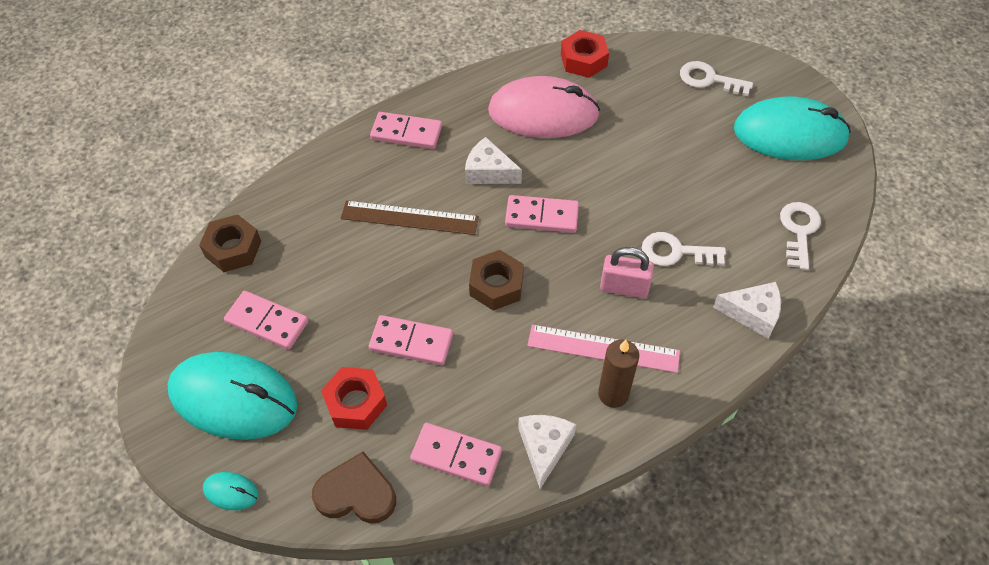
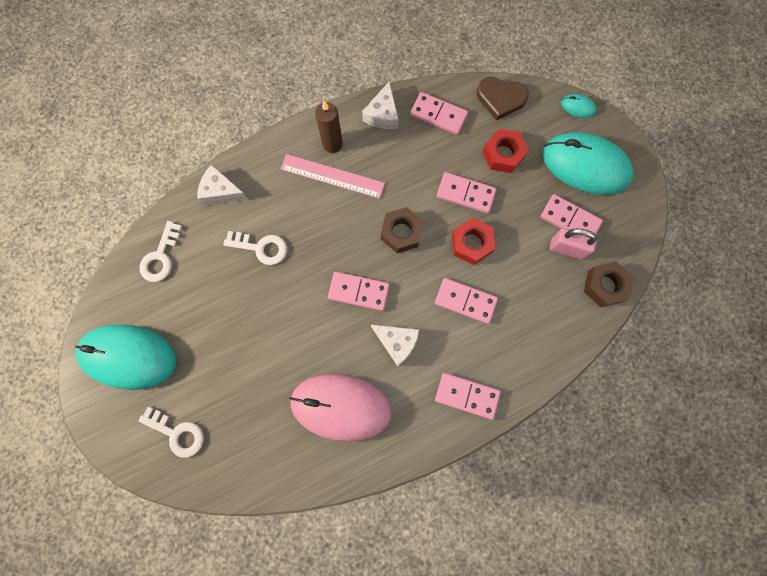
camera: 175 degrees left, 20 degrees up
brown ruler [341,200,479,235] -> pink domino [435,278,498,324]
red nut [561,30,609,78] -> red nut moved to [452,218,495,265]
pink padlock [600,247,654,298] -> pink padlock moved to [550,228,597,259]

